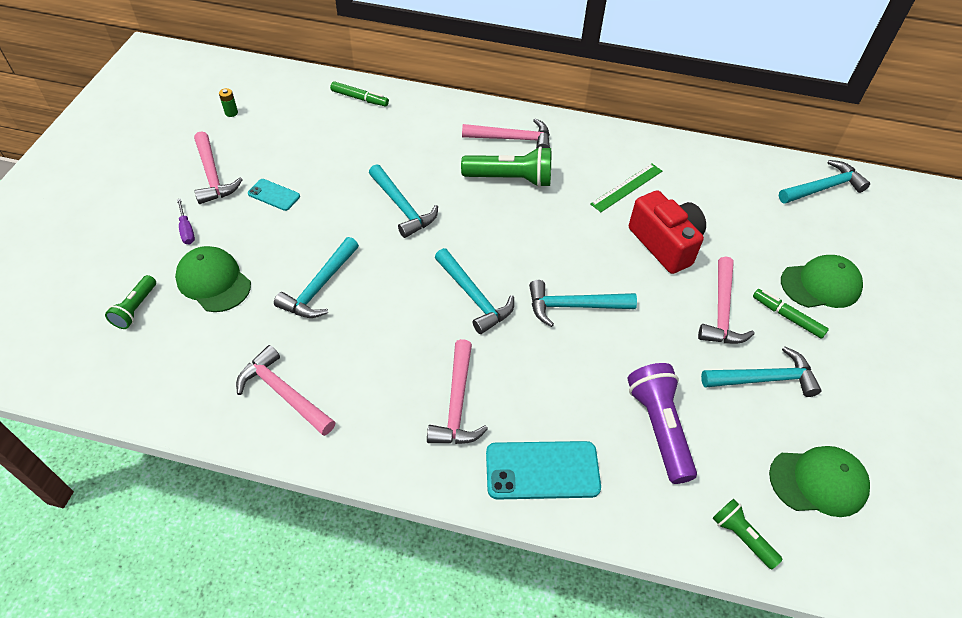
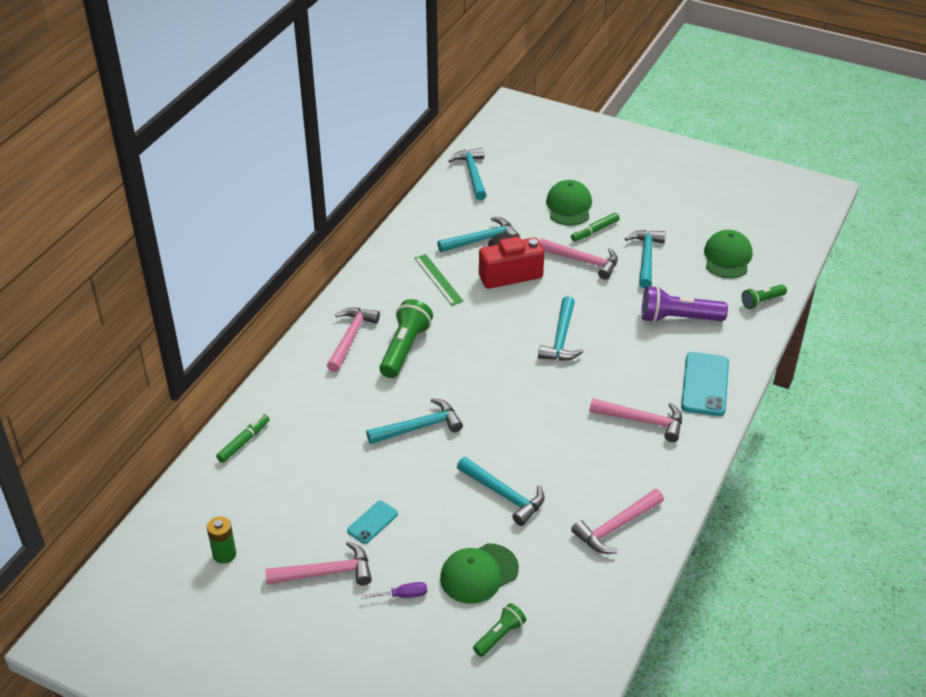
camera: 75 degrees left, 10 degrees down
green flashlight [105,275,156,329] -> green flashlight turned 75 degrees counterclockwise [473,603,526,657]
green battery [219,88,238,117] -> green battery [207,516,236,564], size x1.56
turquoise hammer [435,248,514,334] -> turquoise hammer moved to [437,217,520,252]

